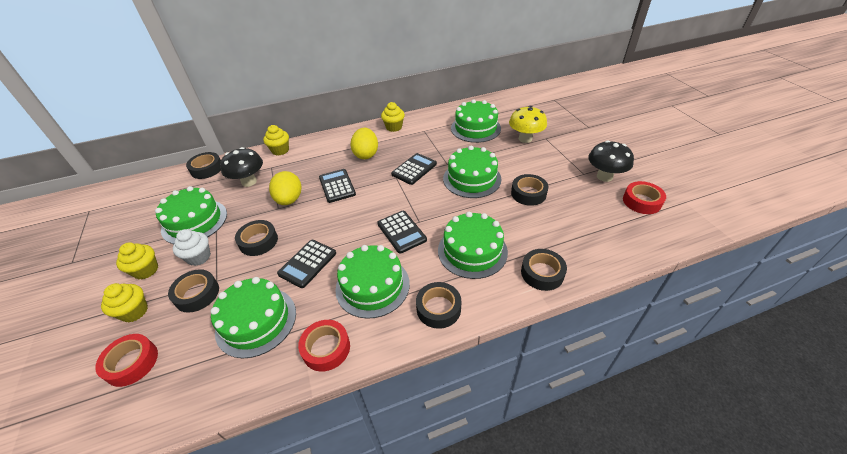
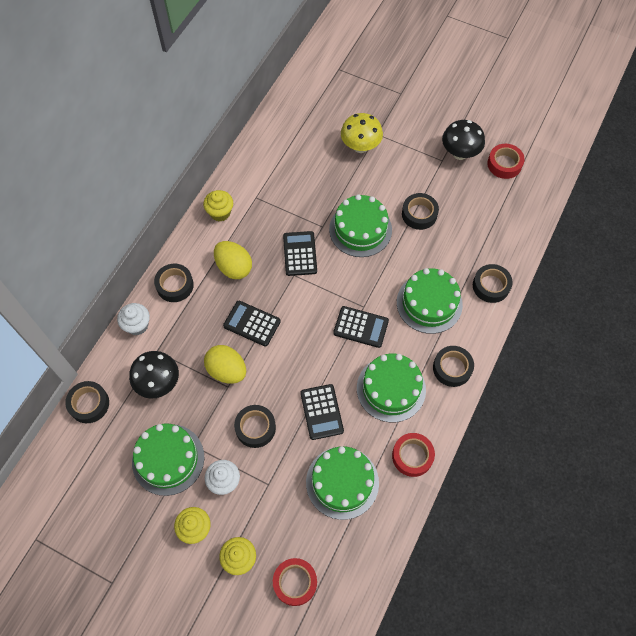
camera: 45 degrees left, 20 degrees up
black tape [168,269,219,313] -> black tape moved to [154,264,194,302]
yellow cupcake [263,125,289,156] -> white cupcake [117,303,150,335]
green cake [451,100,501,143] -> none

